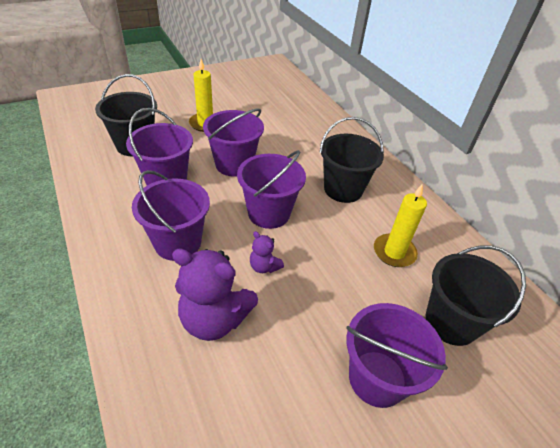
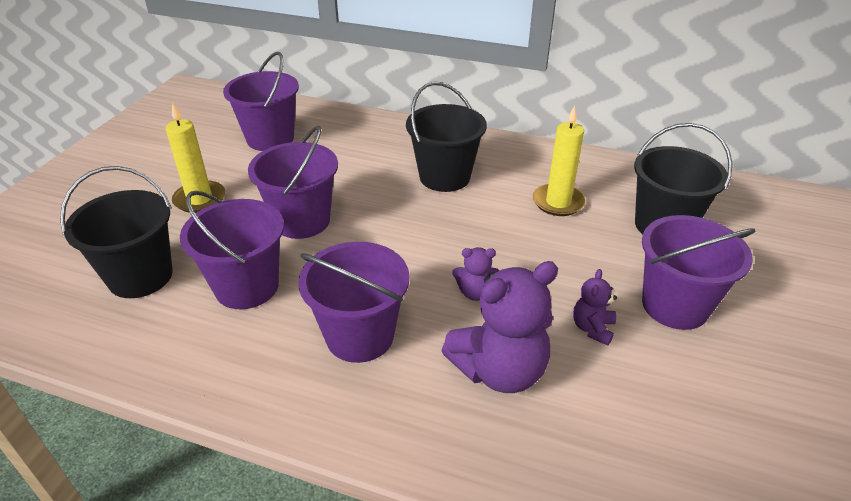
camera: 40 degrees left, 5 degrees down
purple bucket [237,150,306,229] -> purple bucket moved to [223,52,299,151]
none -> purple teddy bear [573,269,617,346]

